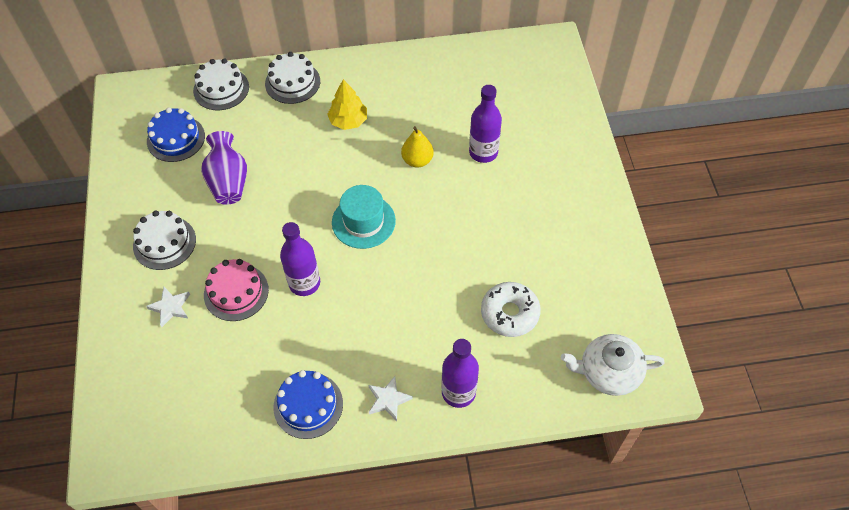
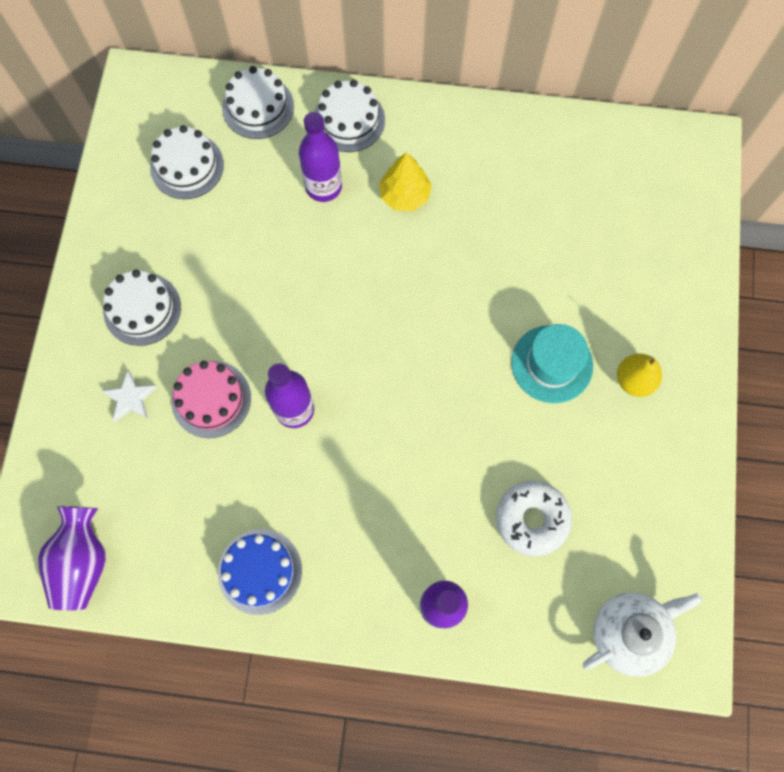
camera: 15 degrees right, 15 degrees up
blue cake [147,108,205,162] -> white cake [150,125,224,199]
purple vase [201,131,247,205] -> purple vase moved to [38,506,106,610]
turquoise hat [332,185,396,249] -> turquoise hat moved to [511,324,593,403]
white star [368,376,413,421] -> none
yellow pear [401,126,434,167] -> yellow pear moved to [617,354,662,397]
purple bottle [469,85,502,163] -> purple bottle moved to [299,112,342,202]
white teapot [561,334,665,396] -> white teapot turned 135 degrees clockwise [583,593,702,677]

